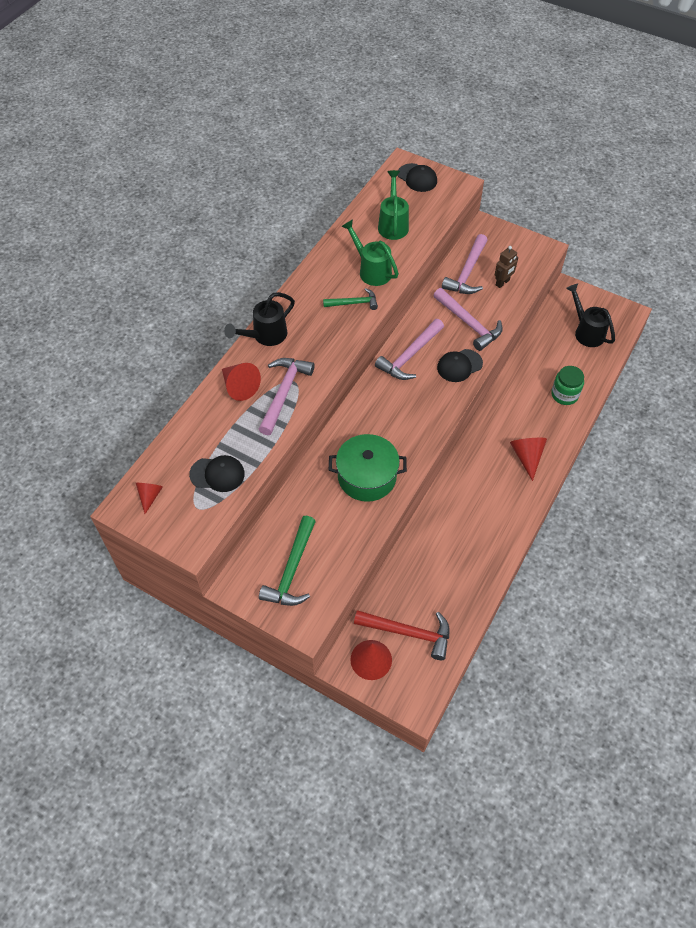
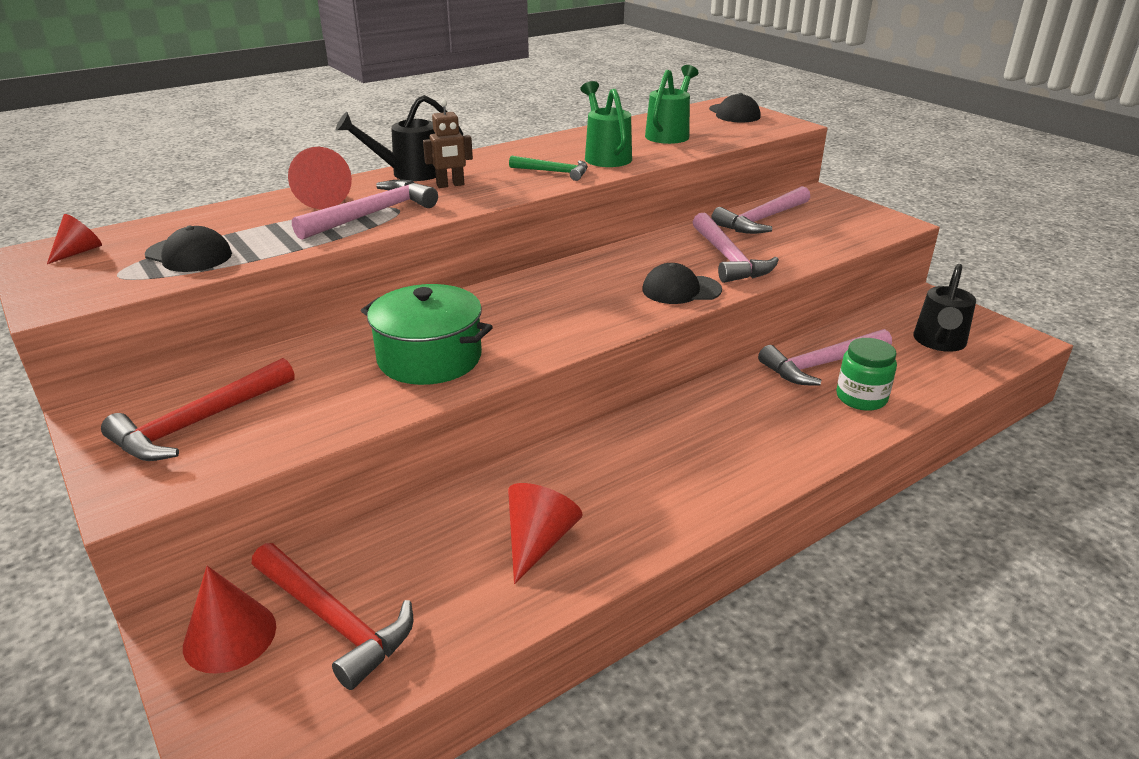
camera: 25 degrees right, 25 degrees down
green hammer [259,516,316,606] -> red hammer [101,358,295,461]
pink hammer [375,319,444,380] -> pink hammer moved to [758,329,892,386]
brown robot [495,246,518,288] -> brown robot moved to [423,100,473,188]
red cone [510,438,547,481] -> red cone moved to [508,483,583,584]
black watering can [566,283,615,347] -> black watering can turned 150 degrees counterclockwise [913,264,976,352]

